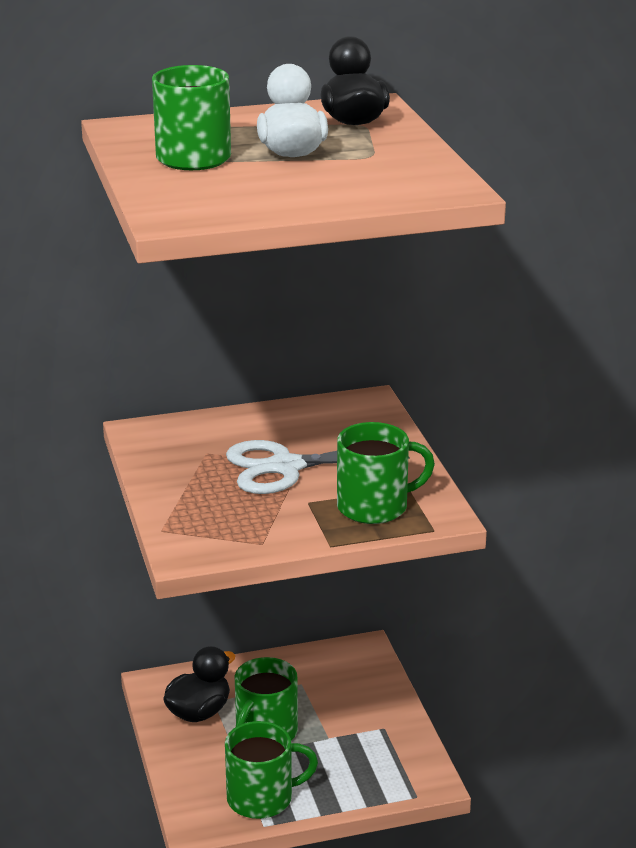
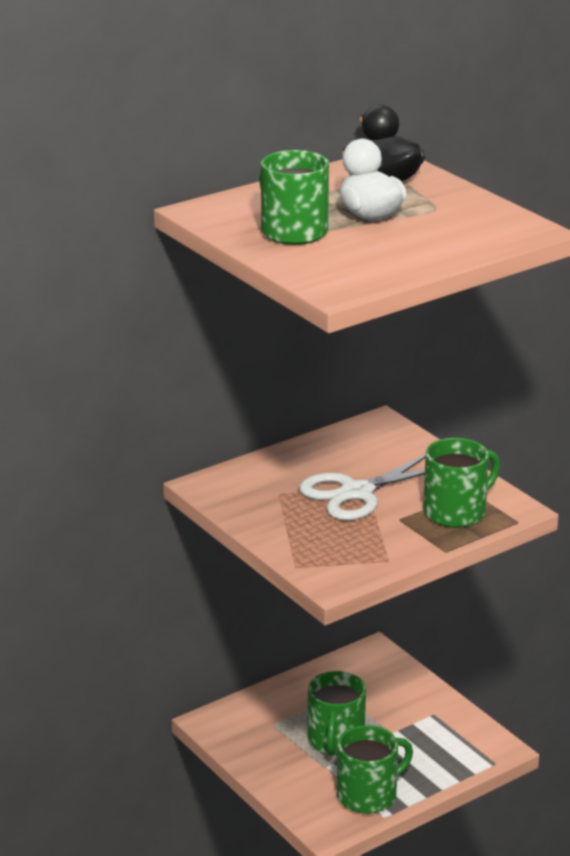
camera: 20 degrees left, 0 degrees up
black duck [163,646,235,722] -> none

